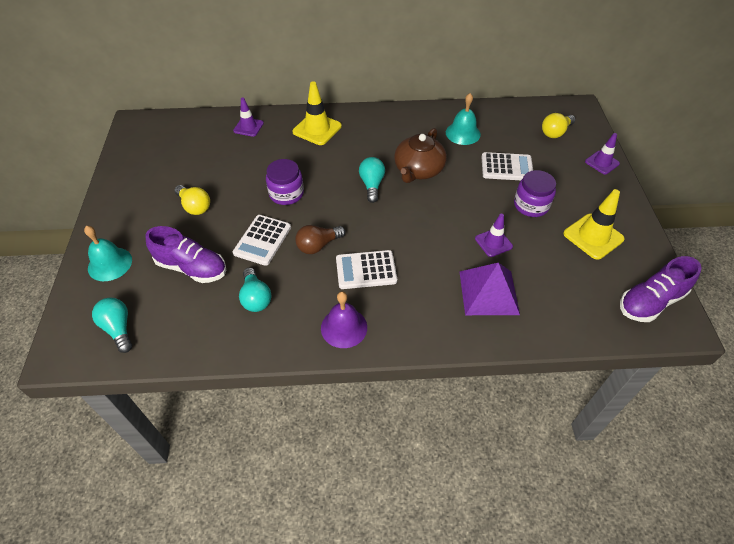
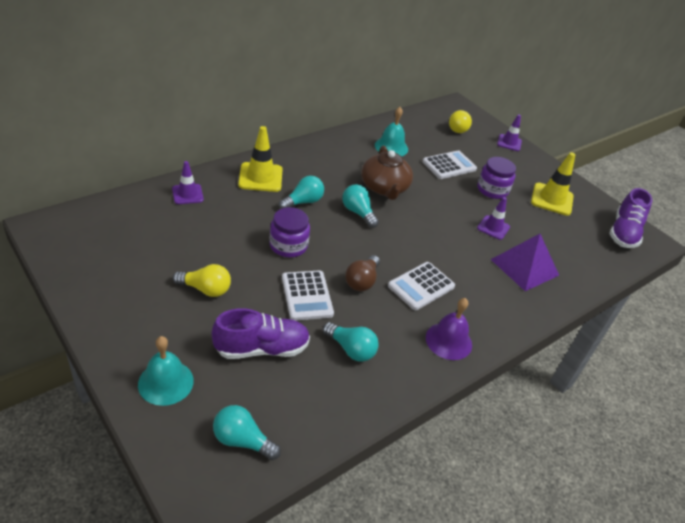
camera: 40 degrees left, 10 degrees down
none -> turquoise light bulb [279,176,324,209]

